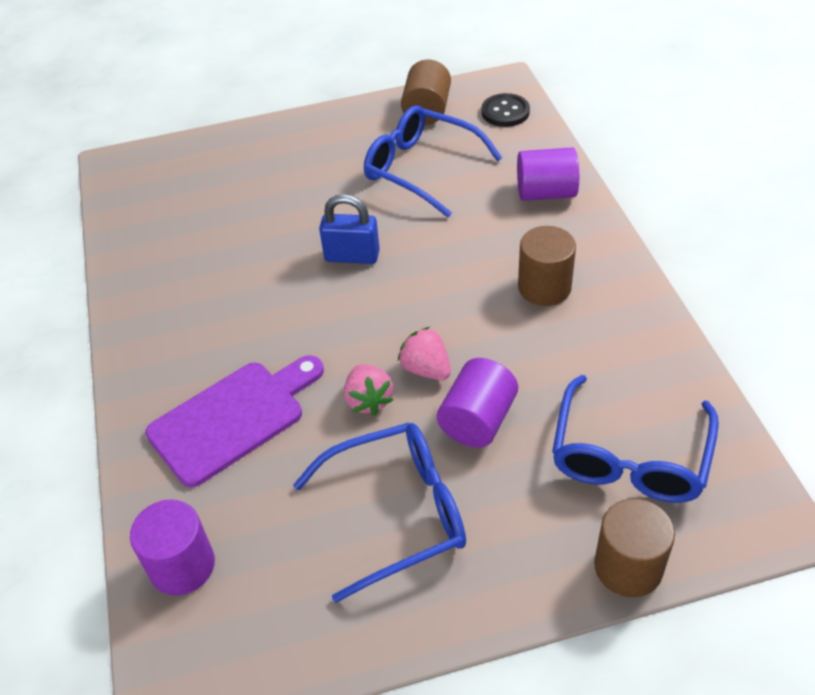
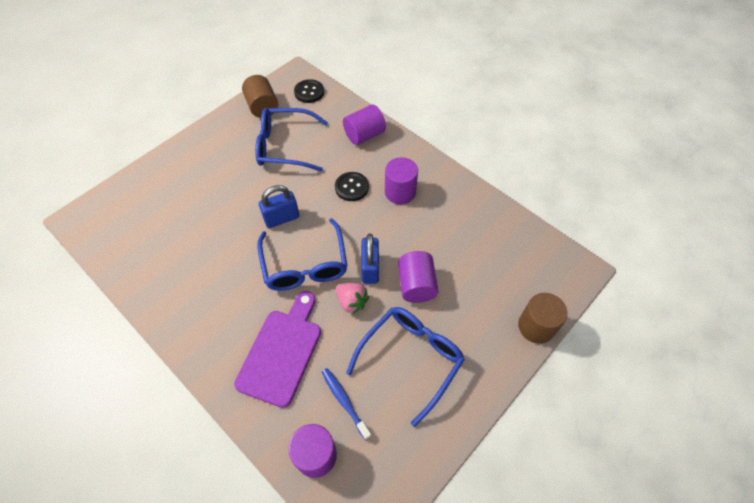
camera: 35 degrees left, 10 degrees up
pink strawberry [398,327,451,380] -> blue padlock [361,233,379,284]
brown cylinder [518,226,576,306] -> purple cylinder [385,157,418,204]
blue glasses [552,375,719,503] -> blue glasses moved to [257,218,347,291]
none -> blue toothbrush [322,368,371,440]
none -> black button [335,172,369,201]

